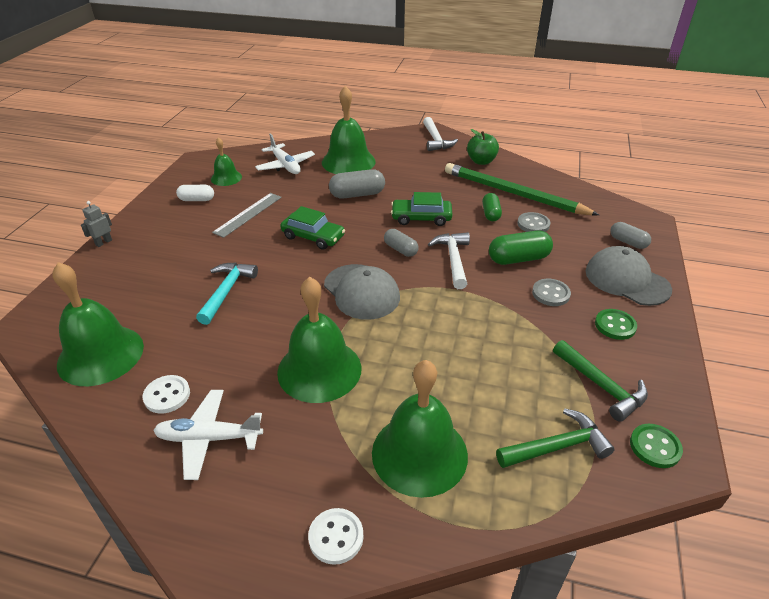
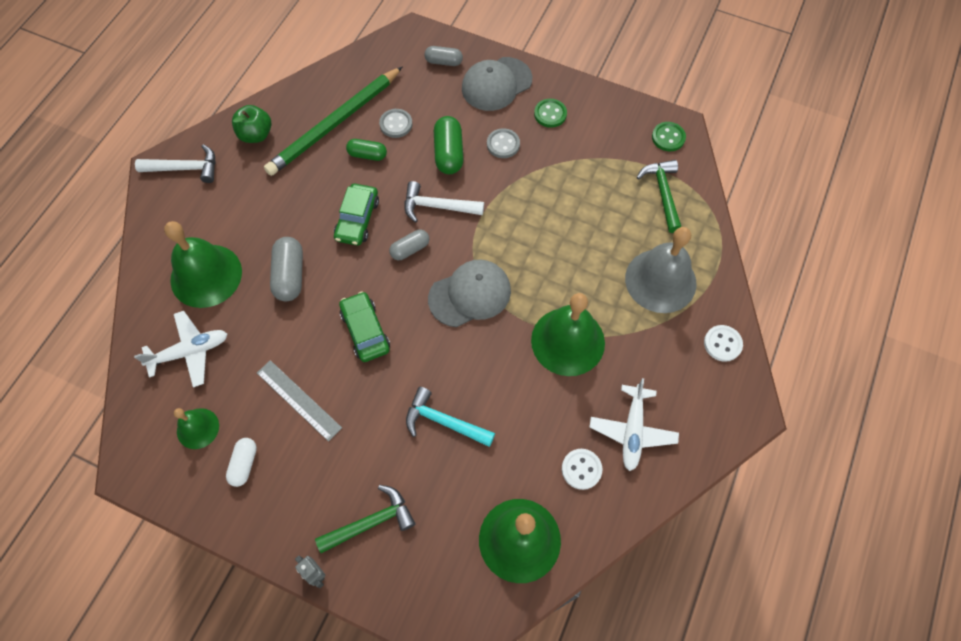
camera: 80 degrees left, 25 degrees up
green car [280,206,345,250] -> green car turned 60 degrees counterclockwise [339,291,390,362]
green bell [372,360,468,498] -> grey bell [625,227,697,313]
green hammer [553,340,648,422] -> green hammer moved to [315,485,415,553]
grey capsule [610,222,651,249] -> grey capsule turned 45 degrees clockwise [425,46,463,66]

